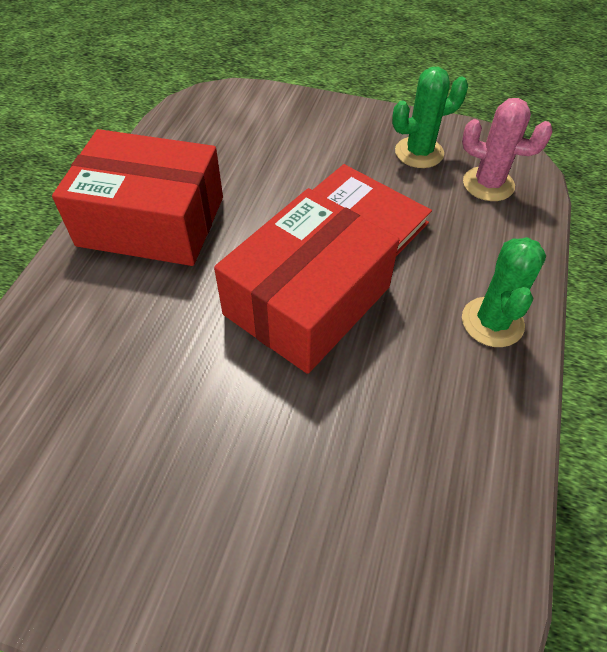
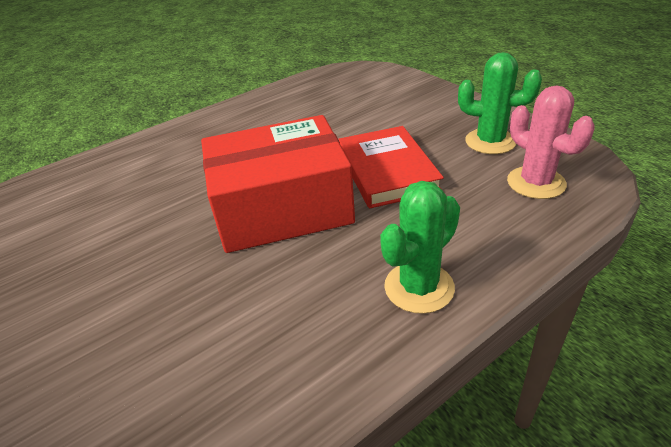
camera: 40 degrees right, 15 degrees down
red box [52,129,223,266] -> none

